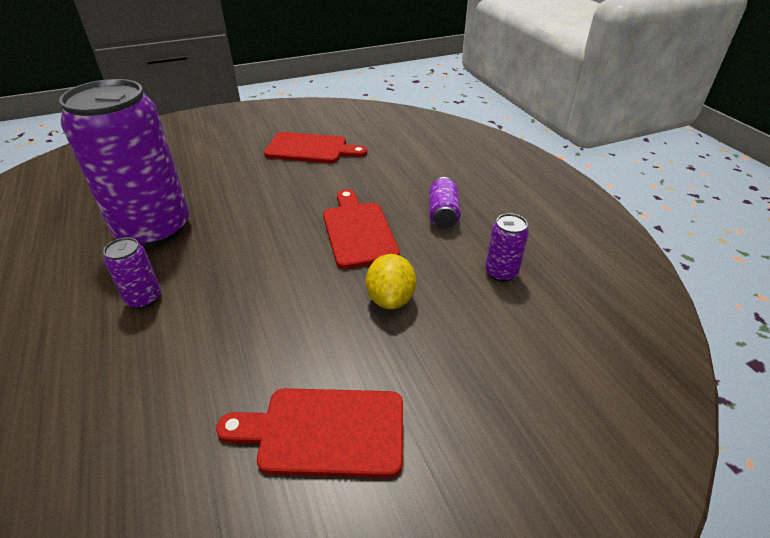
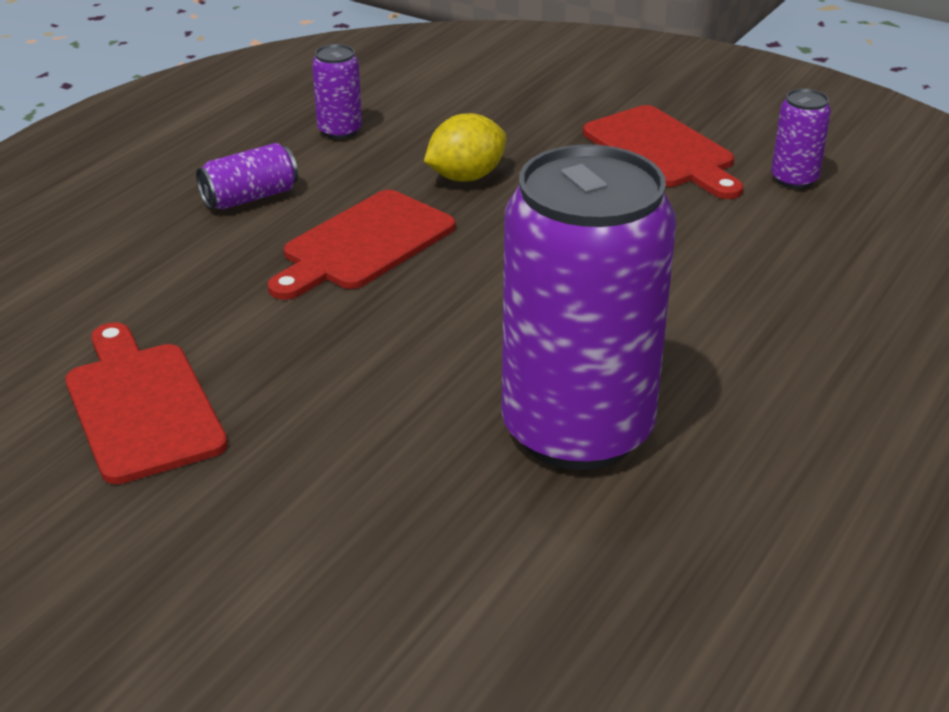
camera: 125 degrees left, 5 degrees down
purple can [103,237,161,309] -> purple can moved to [771,88,831,189]

